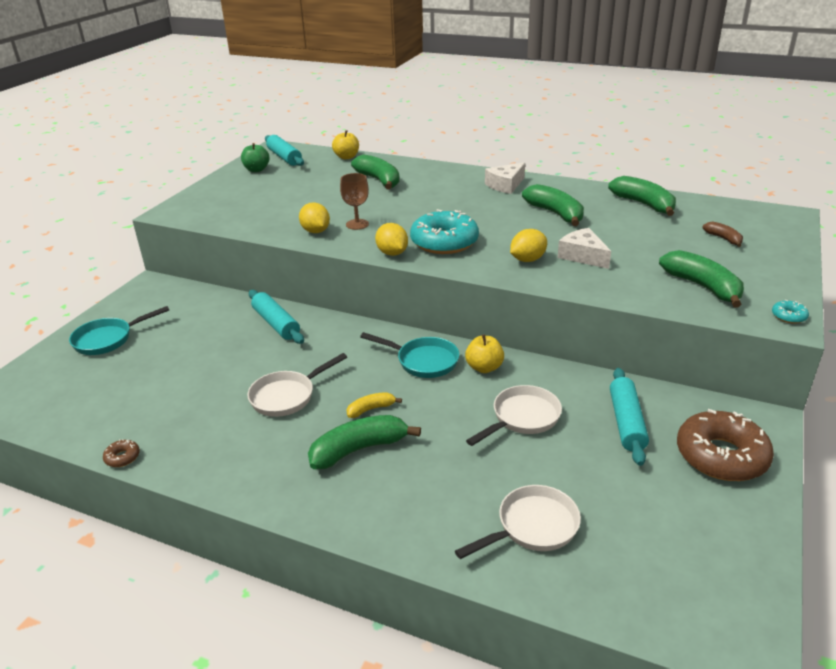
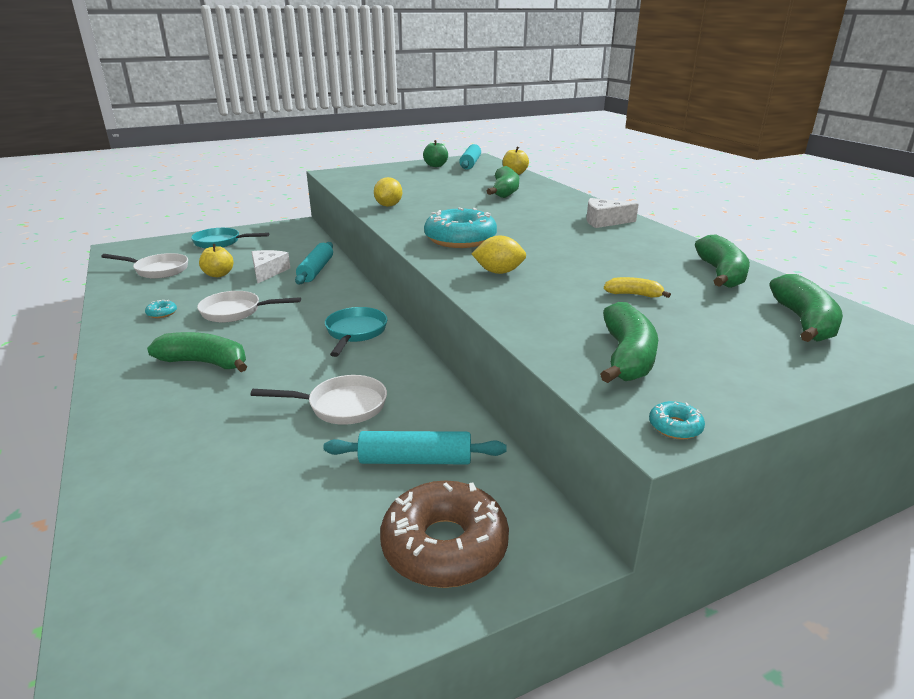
camera: 40 degrees right, 5 degrees down
brown donut [103,439,140,467] -> none
brown goblet [340,173,369,230] -> none
yellow banana [346,392,402,418] -> yellow banana moved to [604,277,671,298]
turquoise pan [360,332,459,378] -> turquoise pan turned 150 degrees counterclockwise [325,307,388,357]
yellow lemon [375,223,408,256] -> none
white pan [455,485,581,559] -> white pan moved to [101,253,188,279]
yellow apple [465,335,504,373] -> yellow apple moved to [199,244,233,277]
green banana [522,184,584,226] -> green banana moved to [770,274,843,342]
white cheese [558,228,611,269] -> white cheese moved to [252,250,290,283]
turquoise rolling pin [610,368,649,466] -> turquoise rolling pin turned 45 degrees clockwise [323,431,507,464]
brown banana [703,221,743,247] -> none
none -> turquoise donut [145,300,177,318]

